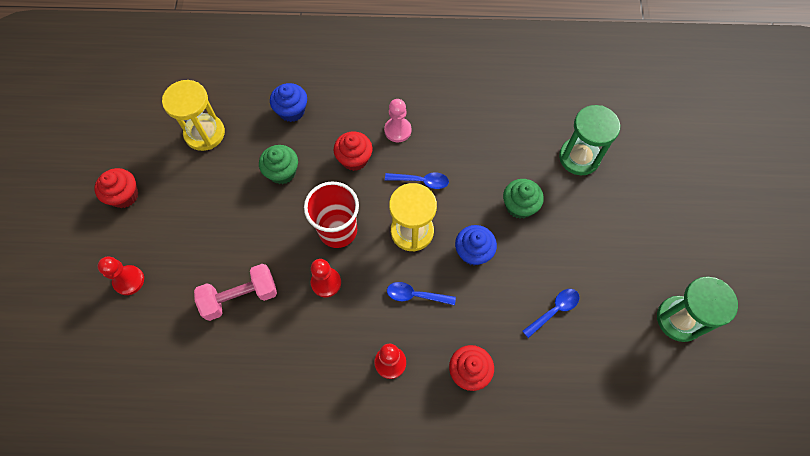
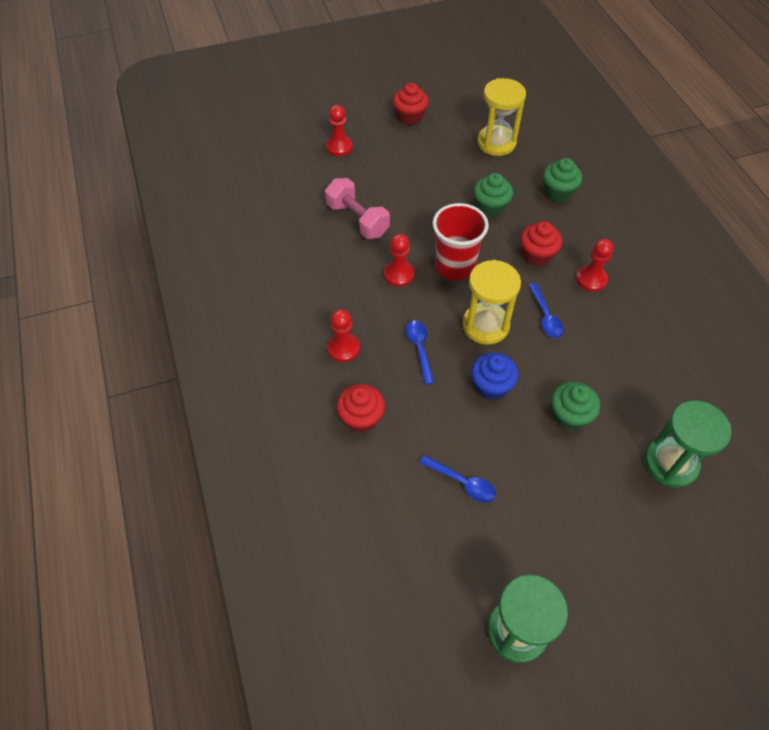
camera: 70 degrees right, 10 degrees down
blue cupcake [270,83,307,122] -> green cupcake [543,158,582,202]
pink pawn [384,99,411,142] -> red pawn [576,239,613,292]

